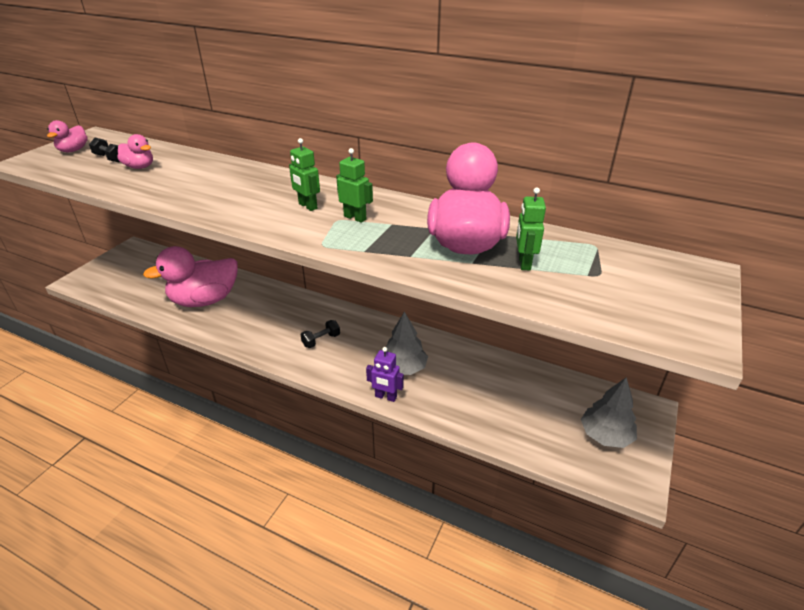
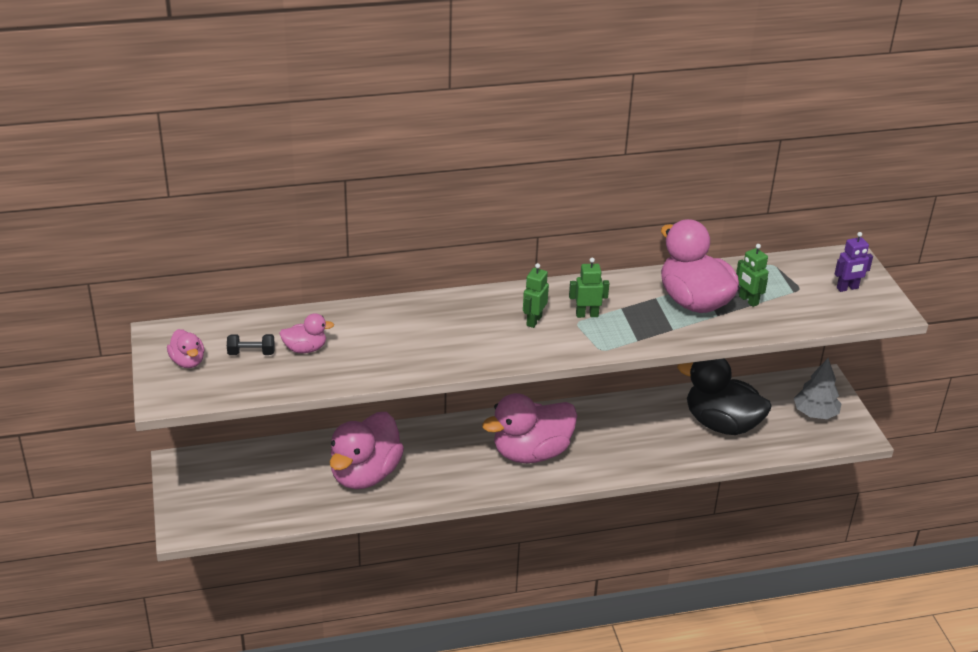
camera: 40 degrees left, 0 degrees up
green robot [289,138,320,211] -> green robot turned 105 degrees clockwise [523,263,549,328]
black dumbbell [301,320,340,348] -> pink duck [482,393,577,463]
purple robot [366,347,404,402] -> purple robot moved to [835,232,873,292]
grey tree [386,312,428,375] -> none
none -> black duck [677,359,772,435]

